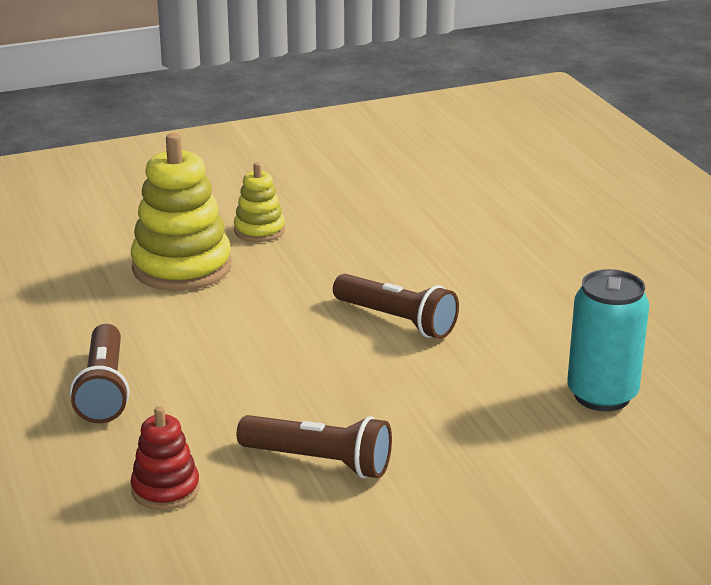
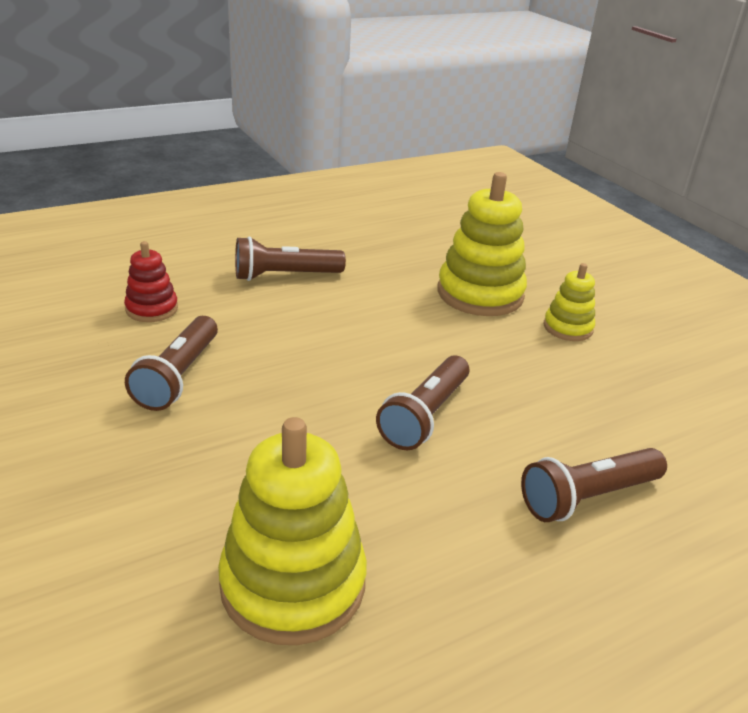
camera: 80 degrees right, 5 degrees up
turquoise can [567,269,649,411] -> yellow stacking toy [218,417,367,645]
none -> brown flashlight [521,448,667,522]

